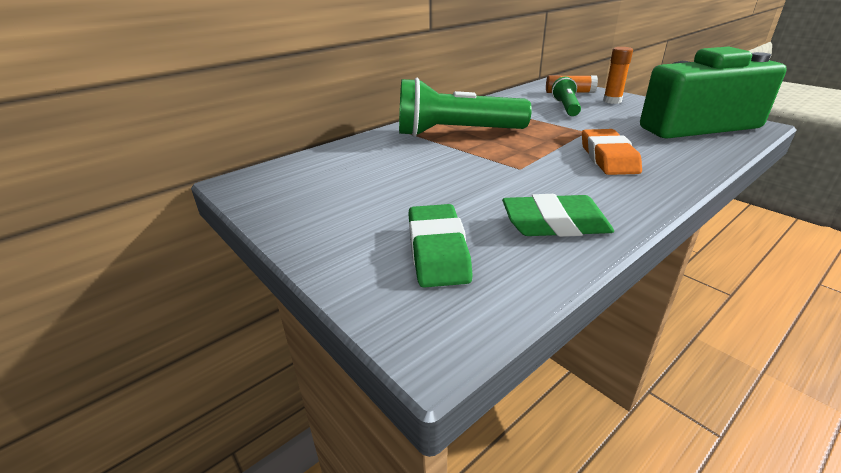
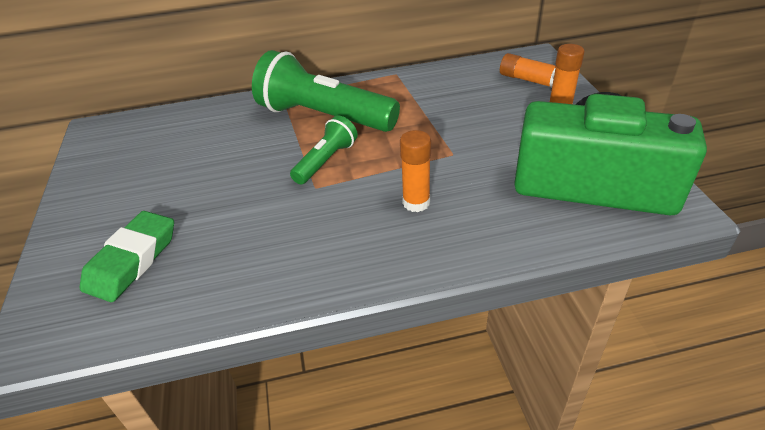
camera: 30 degrees right, 10 degrees up
green eraser [502,194,614,237] -> none
green flashlight [552,77,581,116] -> green flashlight moved to [290,115,358,185]
orange eraser [582,129,642,175] -> orange glue stick [400,130,431,212]

